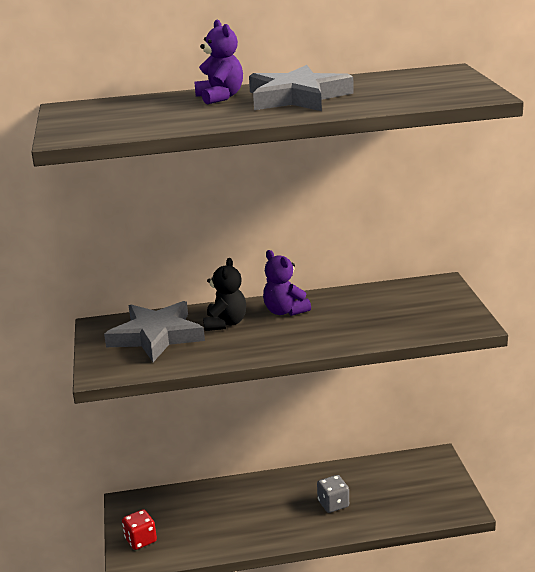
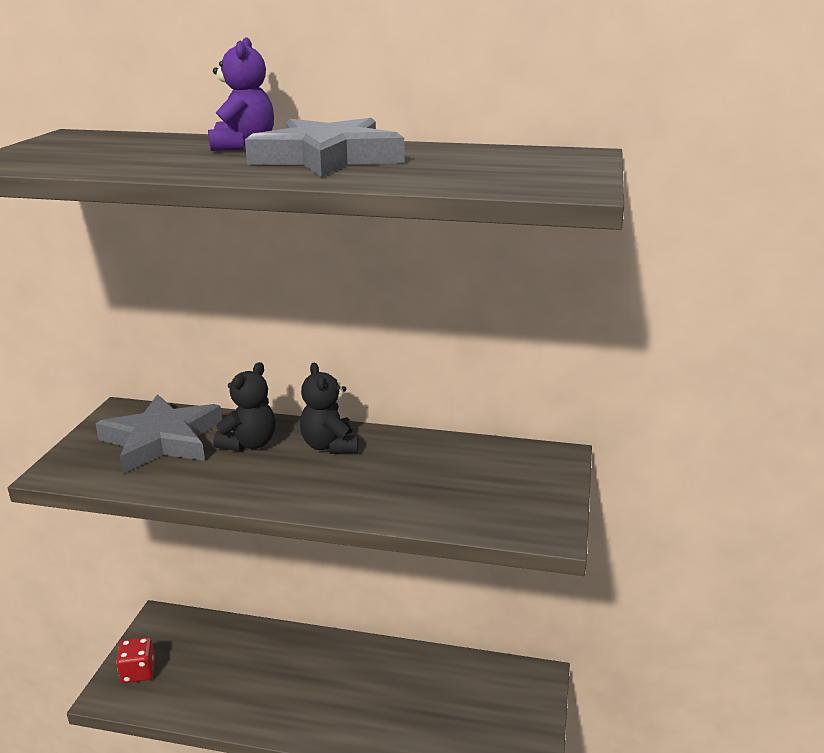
camera: 20 degrees right, 0 degrees up
purple teddy bear [263,250,311,316] -> black teddy bear [300,363,358,454]
grey dice [317,475,349,513] -> none

